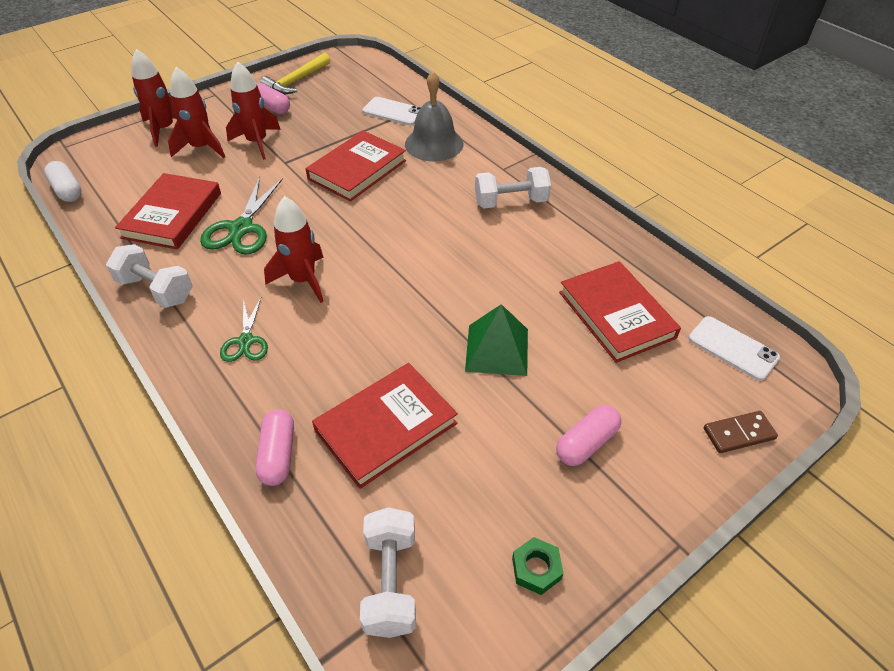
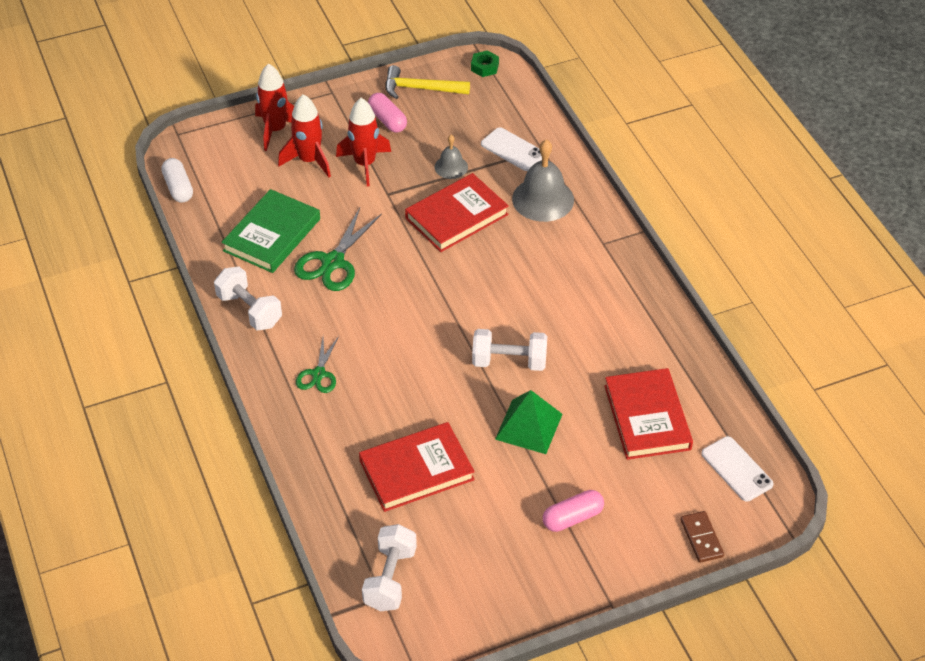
camera: 15 degrees right, 0 degrees up
red book [115,173,221,250] -> green book [221,189,320,273]
pink capsule [256,409,294,486] -> none
yellow hammer [260,53,330,94] -> yellow hammer turned 45 degrees clockwise [385,65,470,99]
red rocket [264,196,324,303] -> none
white dumbbell [475,167,551,208] -> white dumbbell moved to [472,329,547,371]
green nut [512,537,564,595] -> green nut moved to [471,50,499,77]
brown domino [704,411,778,453] -> brown domino turned 75 degrees clockwise [680,511,724,563]
none -> grey bell [434,135,468,179]

